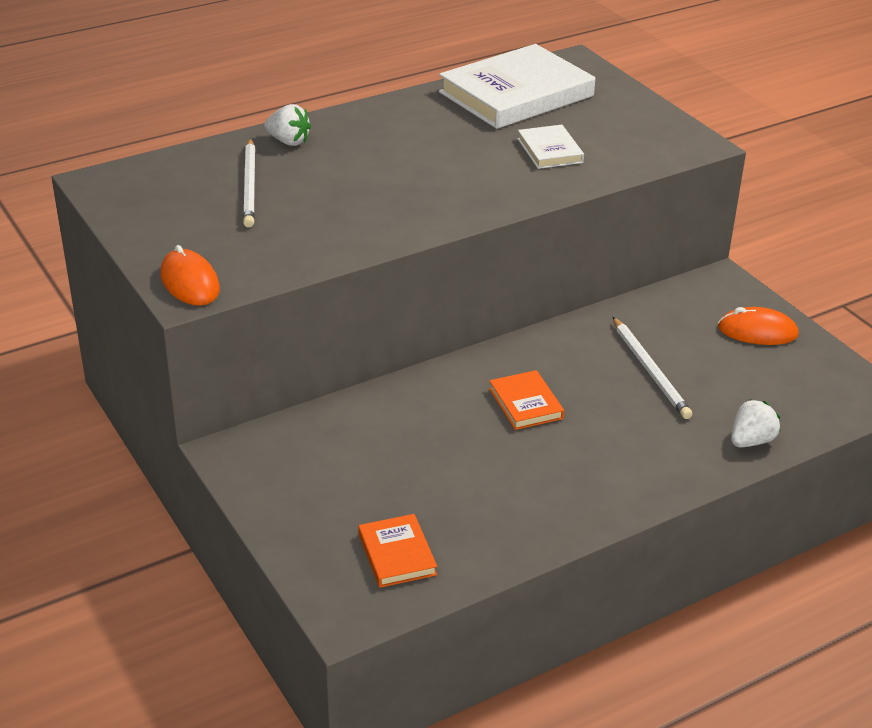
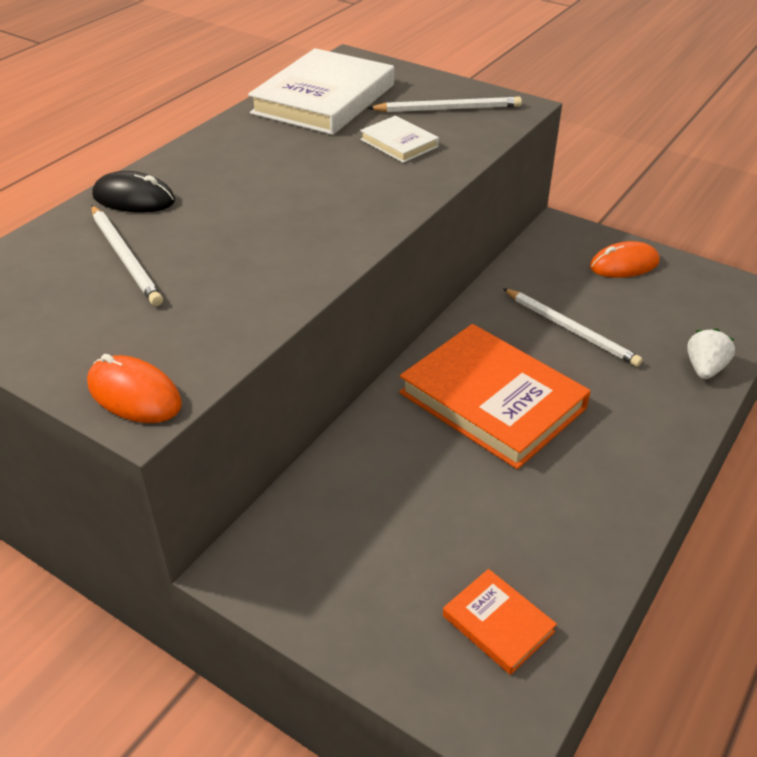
camera: 25 degrees left, 5 degrees up
white strawberry [264,104,311,146] -> black mouse [92,171,175,213]
orange book [489,370,564,430] -> orange book [399,324,591,469], size x2.11
none -> white pencil [368,97,522,112]

